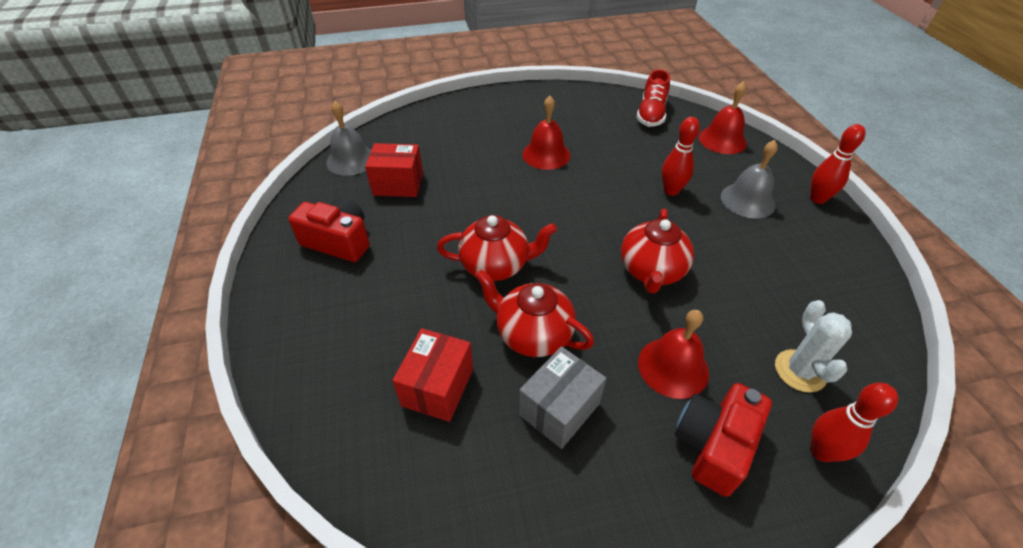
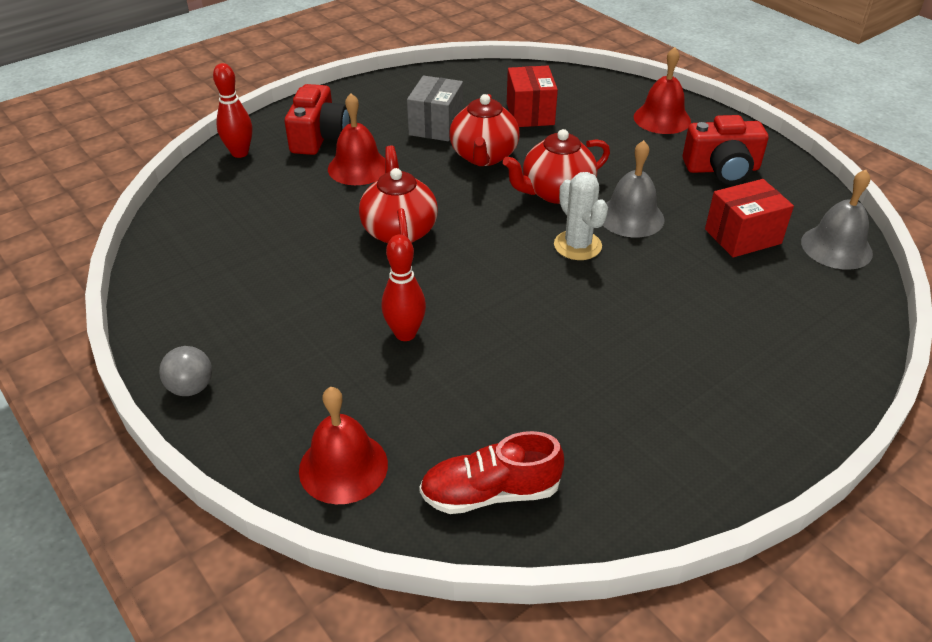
camera: 155 degrees right, 5 degrees down
red teapot [475,269,594,357] -> red teapot turned 90 degrees clockwise [449,94,520,166]
red bell [522,96,570,170] -> red bell moved to [634,47,691,134]
red shoe [637,69,670,127] -> red shoe turned 90 degrees counterclockwise [419,431,564,514]
grey bell [721,140,778,218] -> grey bell moved to [603,140,664,238]
white cactus [775,300,852,392] -> white cactus moved to [554,172,608,260]
red bowling pin [810,124,866,204] -> grey ball [159,346,212,396]

